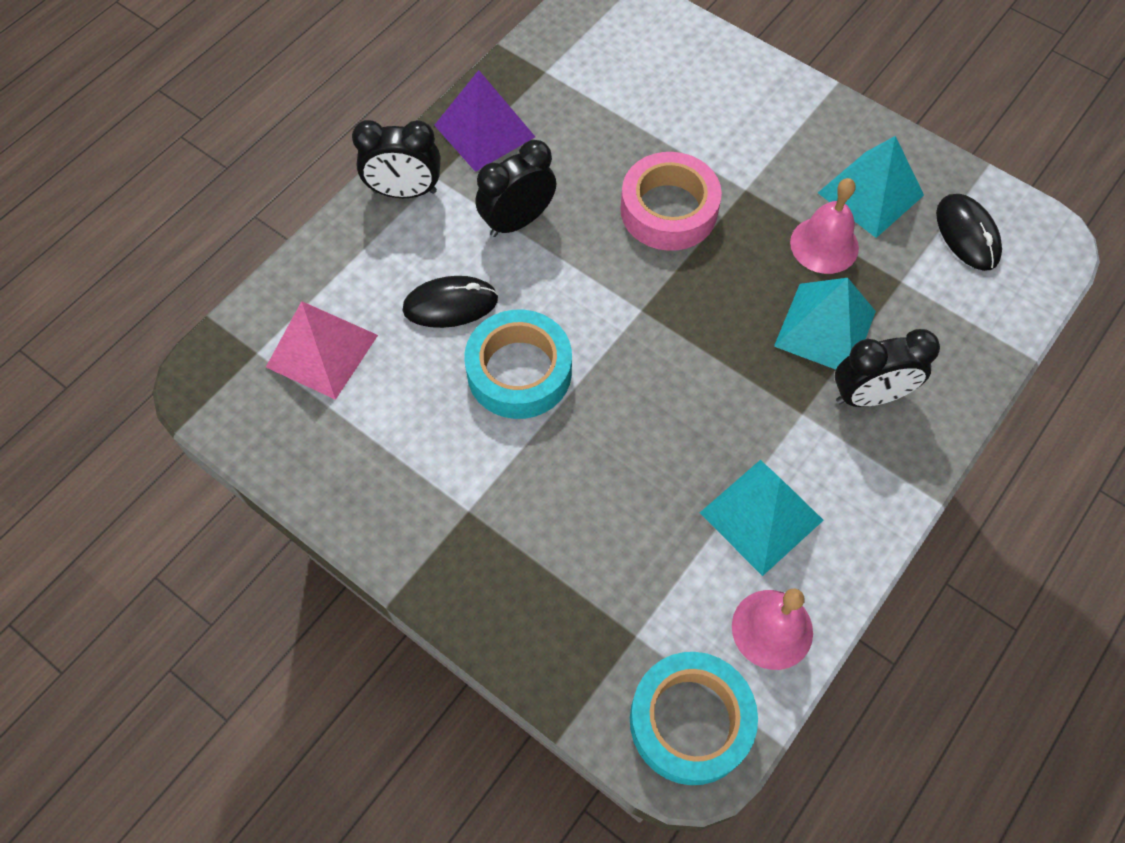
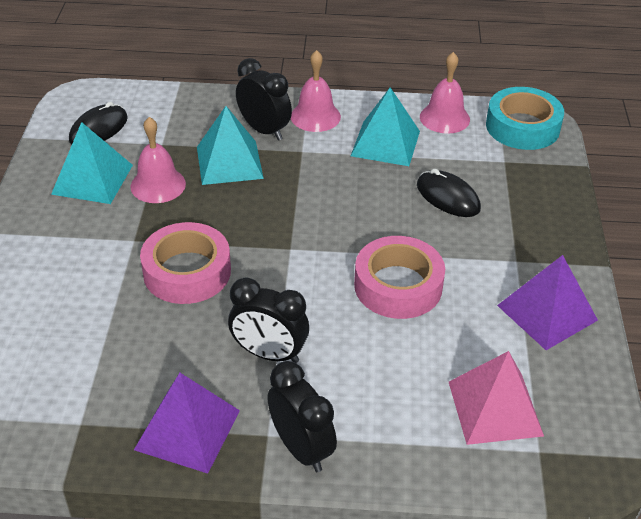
camera: 125 degrees left, 20 degrees down
black mouse [402,276,498,328] -> black mouse moved to [417,169,481,217]
turquoise tape [464,310,572,419] -> pink tape [354,236,445,319]
none -> pink bell [291,50,341,132]
none -> purple pyramid [497,255,598,350]

